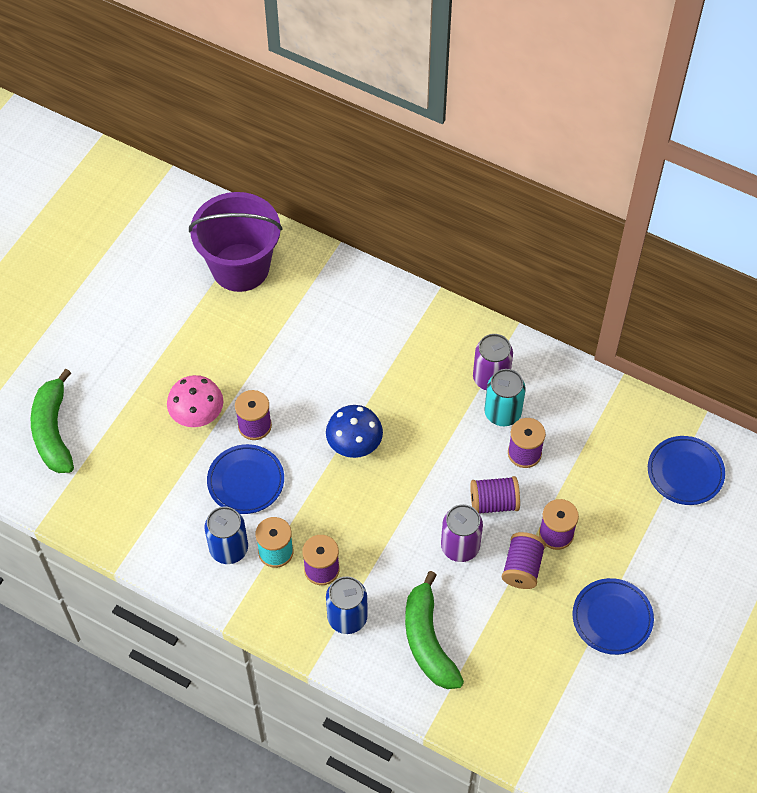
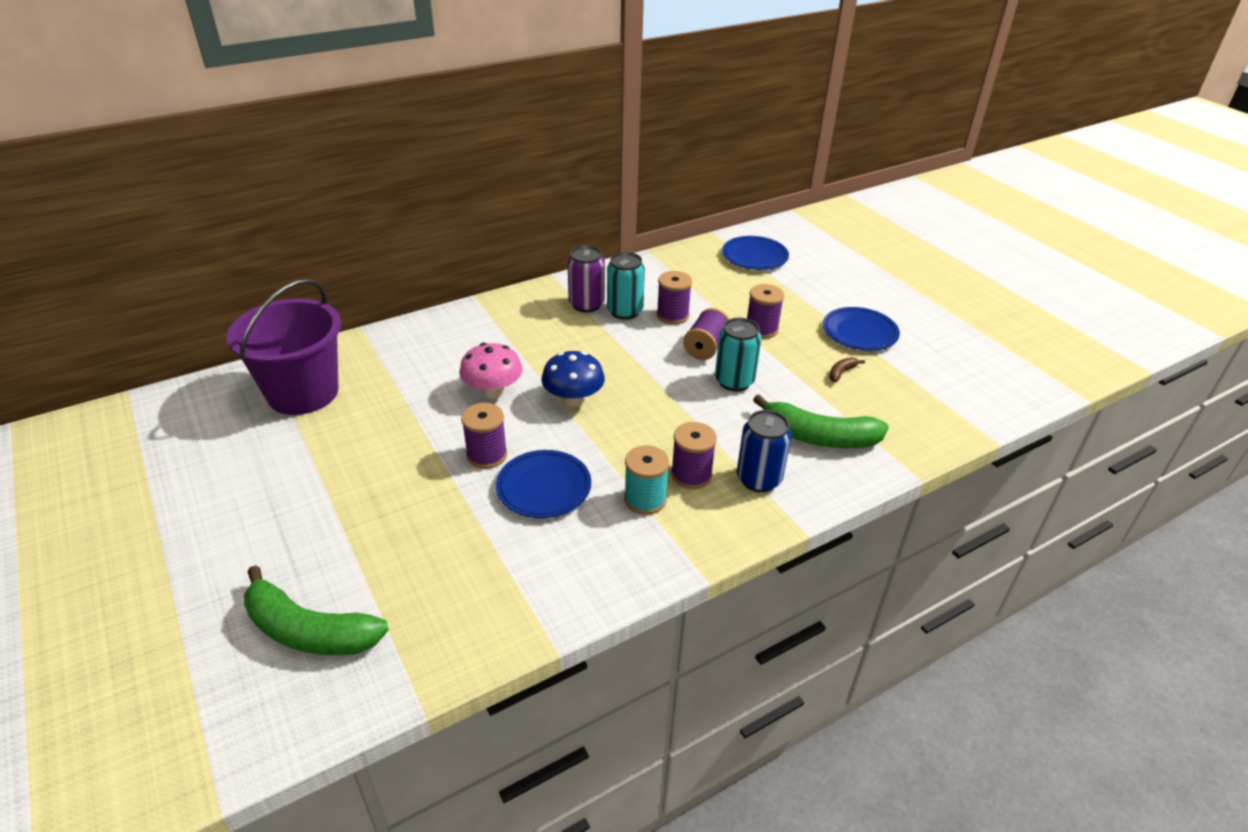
camera: 60 degrees left, 20 degrees down
pink mushroom [167,375,223,427] -> pink mushroom moved to [459,343,523,399]
blue can [204,507,248,564] -> none
purple can [441,504,483,562] -> turquoise can [715,318,762,391]
purple spool [502,532,546,589] -> none
none -> brown banana [829,357,865,382]

